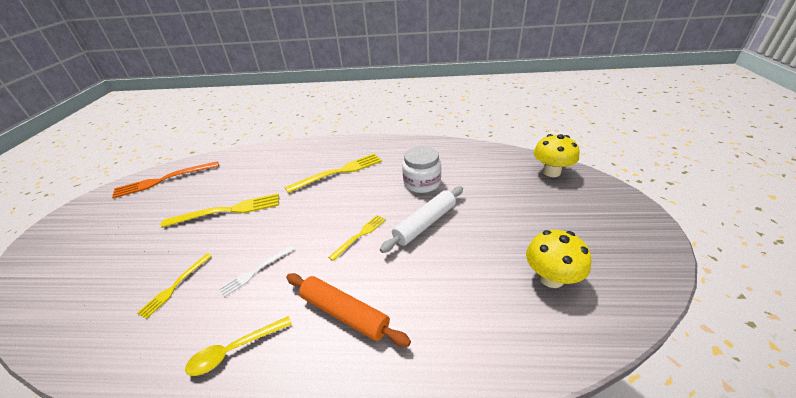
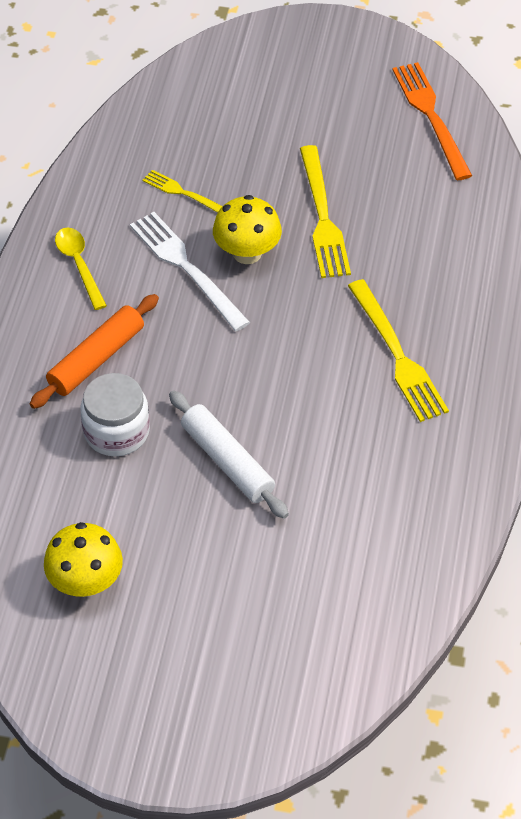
camera: 95 degrees right, 15 degrees up
white fork [219,245,295,297] -> white fork [130,212,250,331], size x1.72
yellow fork [328,215,386,261] -> none
white jar [402,146,441,193] -> white jar moved to [80,373,150,456]
yellow mushroom [534,134,580,177] -> yellow mushroom moved to [213,195,282,264]

